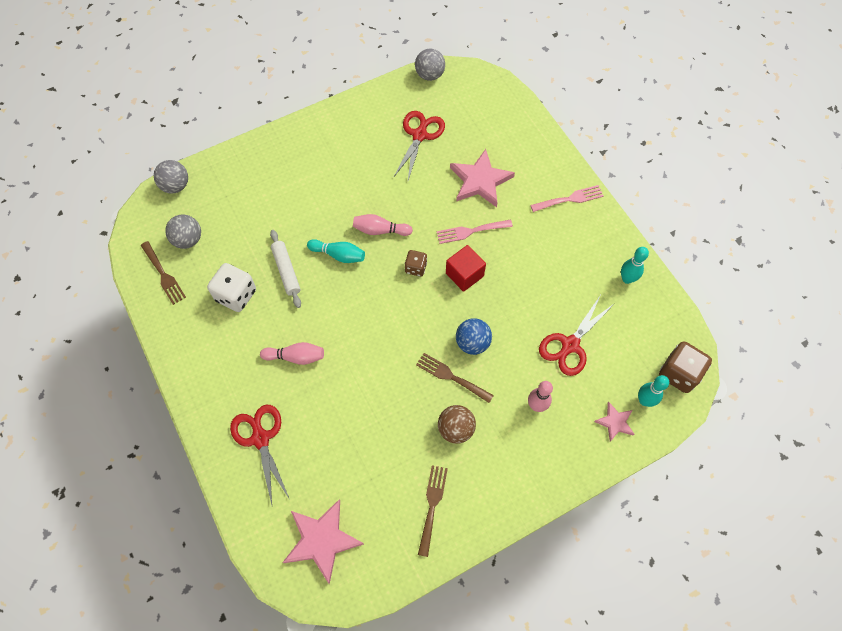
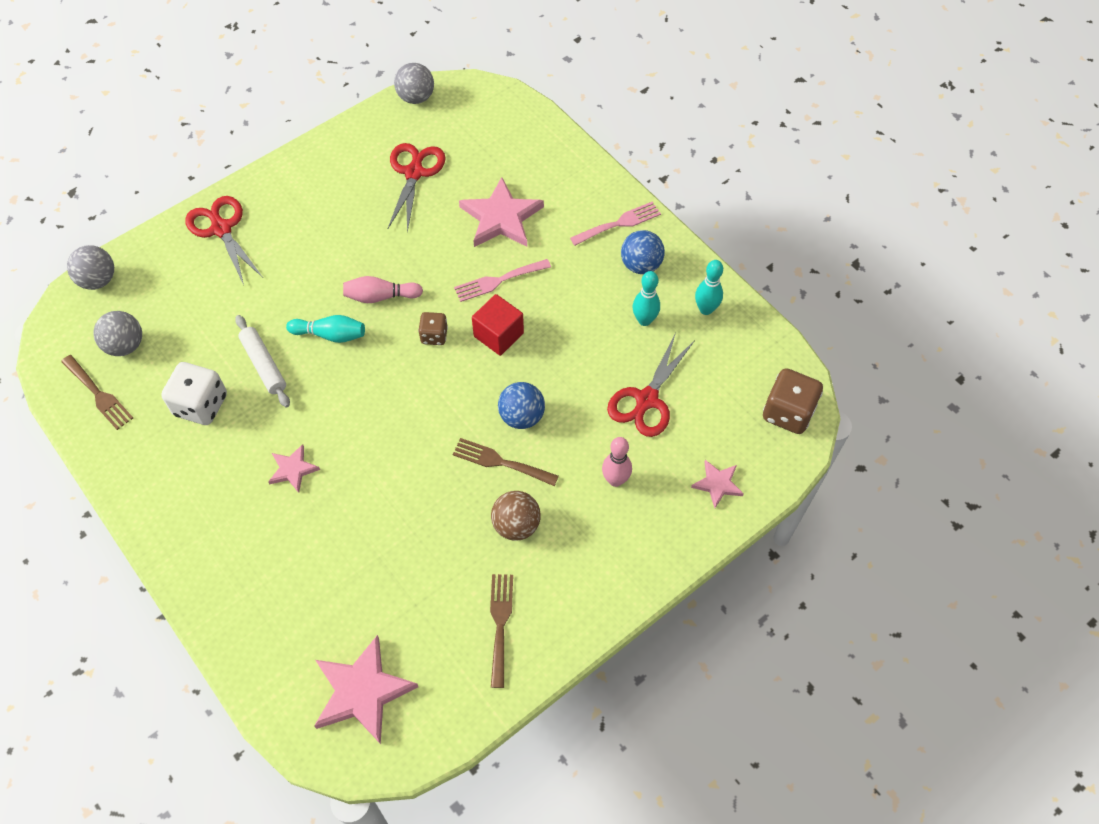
camera: 10 degrees left, 5 degrees down
red scissors [230,405,290,505] -> red scissors moved to [185,196,263,285]
pink bowling pin [260,342,324,365] -> pink star [268,444,320,493]
turquoise bowling pin [638,375,669,407] -> turquoise bowling pin moved to [633,271,660,326]
none -> blue ball [621,230,665,274]

